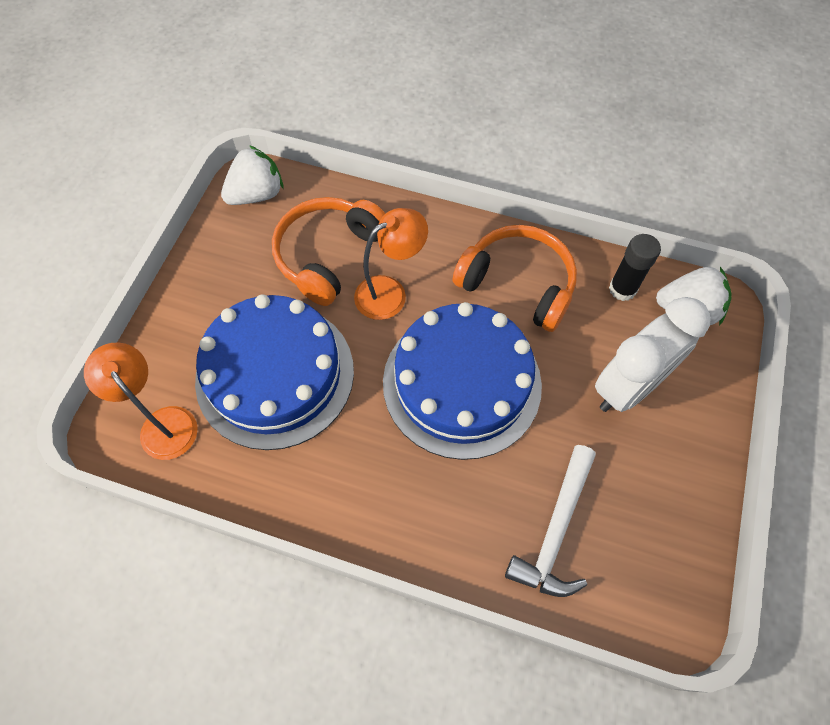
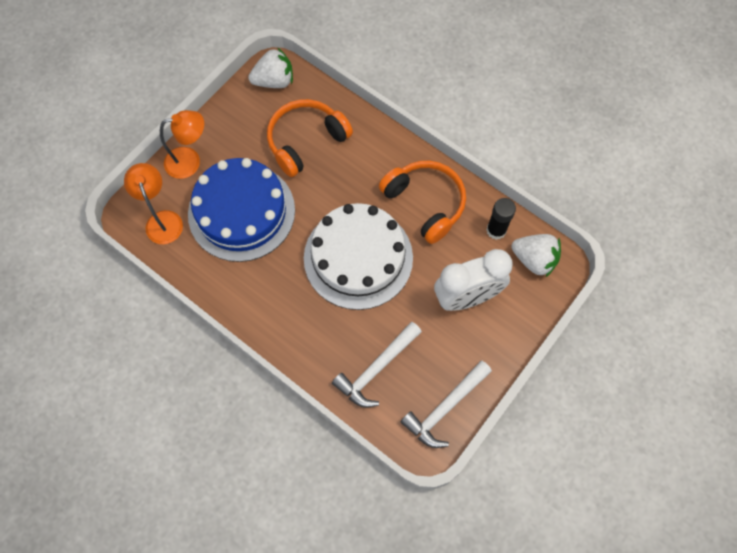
camera: 20 degrees right, 5 degrees up
orange lamp [354,208,428,320] -> orange lamp moved to [160,110,204,179]
blue cake [383,302,542,460] -> white cake [304,203,413,310]
none -> white hammer [401,361,492,448]

